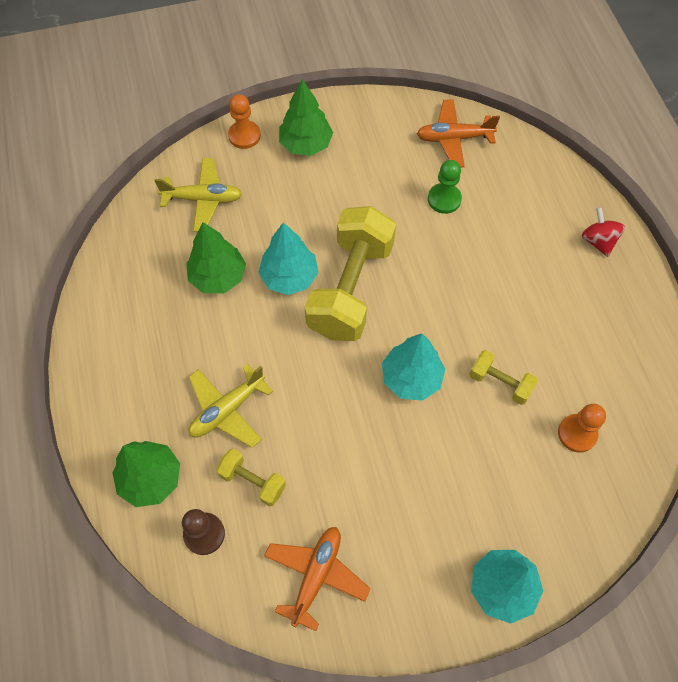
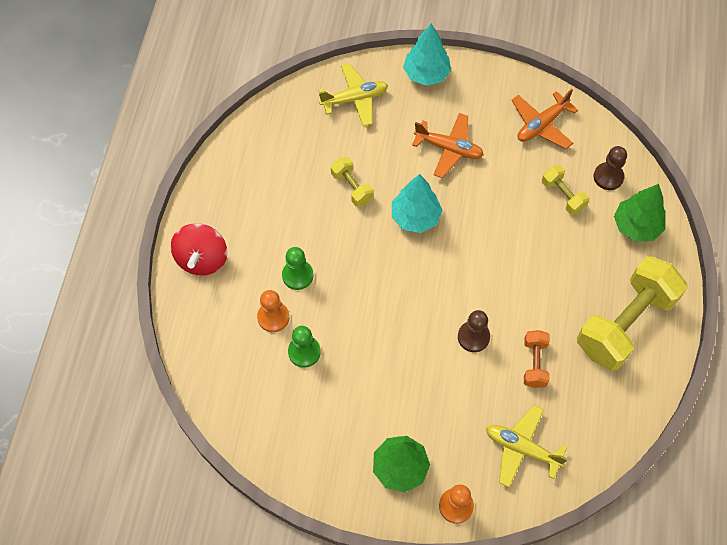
camera: 155 degrees left, 0 degrees up
green tree [186,222,246,293] -> orange dumbbell [524,330,550,388]
yellow plane [189,364,273,448] -> yellow plane moved to [318,63,388,126]
turquoise tree [258,222,319,295] -> brown pawn [458,310,490,352]
yellow dumbbell [305,206,396,341] -> yellow dumbbell moved to [577,256,688,370]
orange plane [417,99,500,167] -> orange plane moved to [412,113,484,178]
orange pawn [558,404,606,453] -> orange pawn moved to [257,290,289,332]
red spinning top [582,207,625,257] -> red spinning top [170,223,227,275], size x1.53
none -> green pawn [282,247,314,290]

